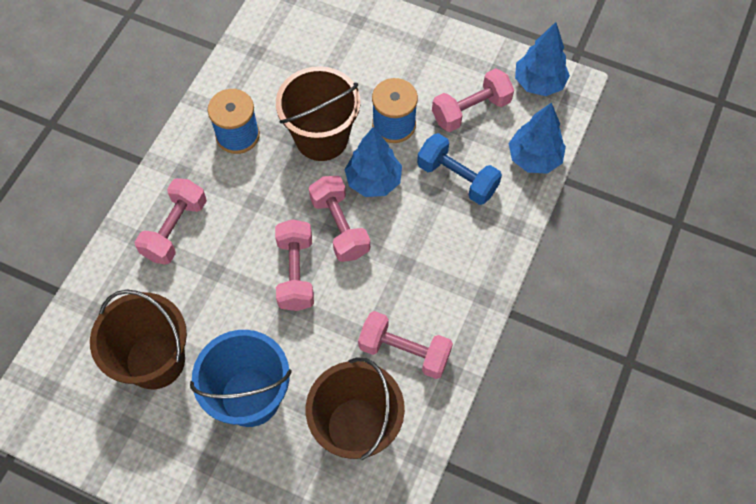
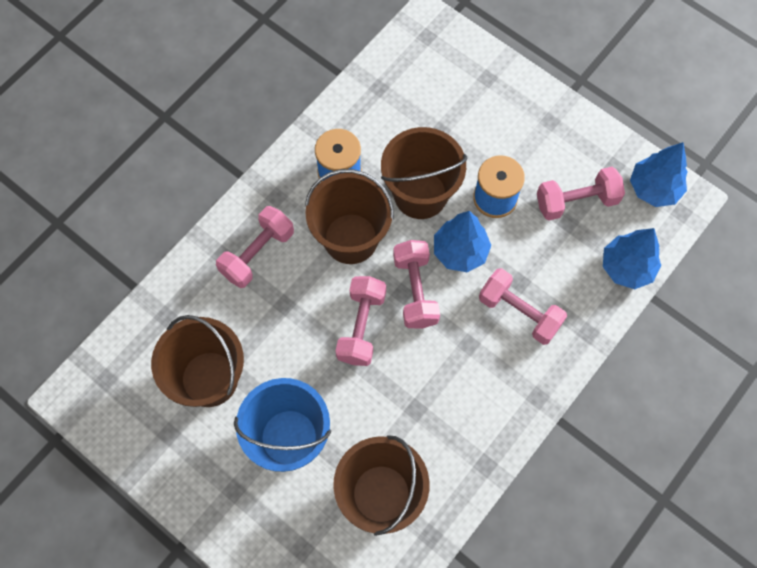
camera: 15 degrees right, 5 degrees up
pink dumbbell [358,311,453,379] -> pink dumbbell moved to [479,268,567,345]
blue dumbbell [417,133,502,205] -> none
none -> brown bucket [305,169,394,264]

